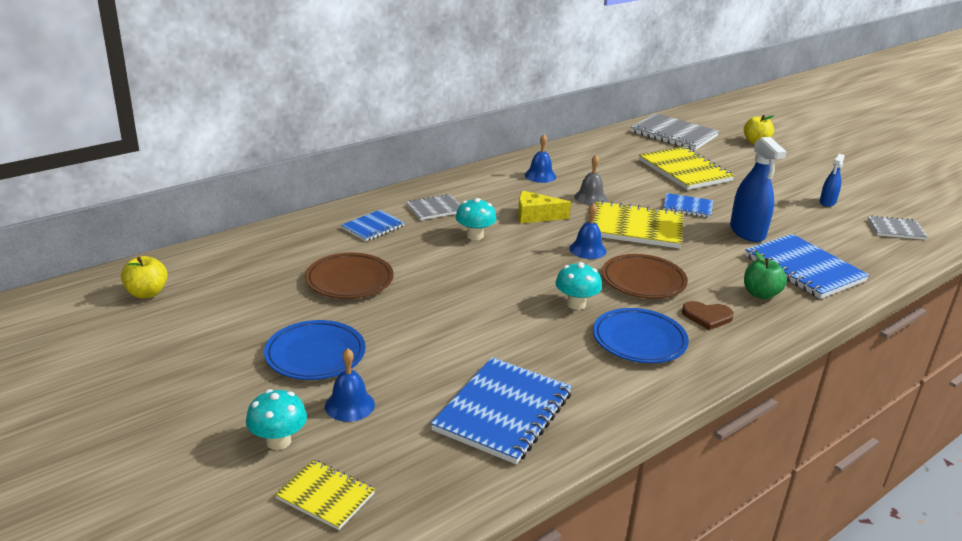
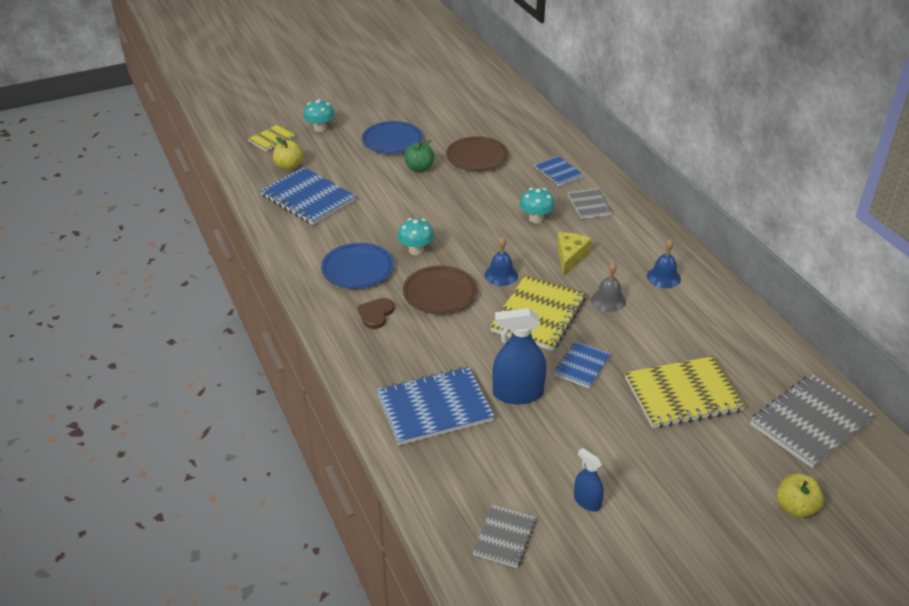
camera: 105 degrees right, 10 degrees up
yellow apple [121,256,168,298] -> yellow apple moved to [273,137,303,170]
blue bell [325,348,375,422] -> none
green apple [744,252,787,299] -> green apple moved to [404,140,435,172]

